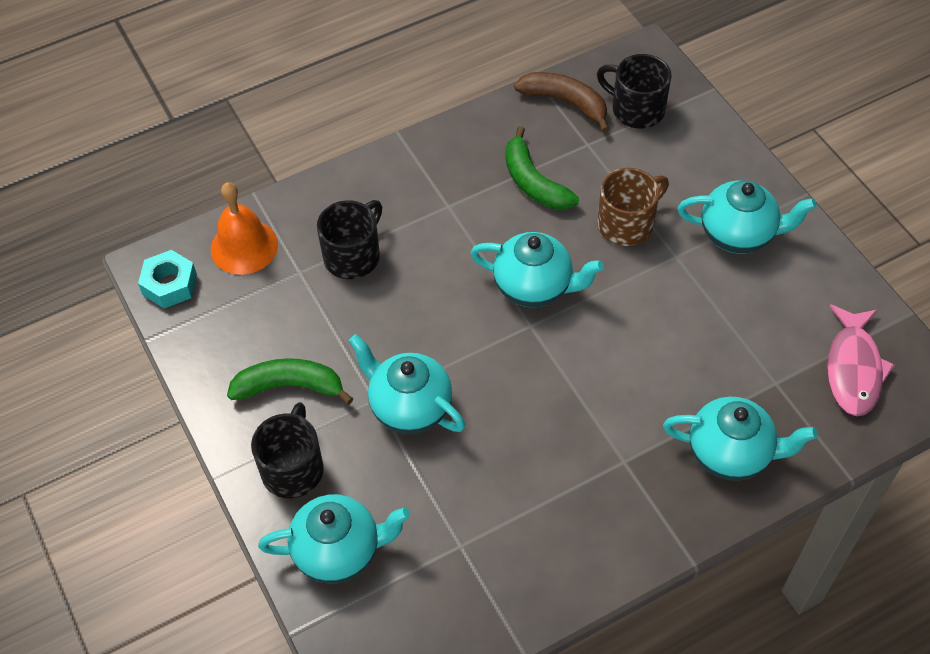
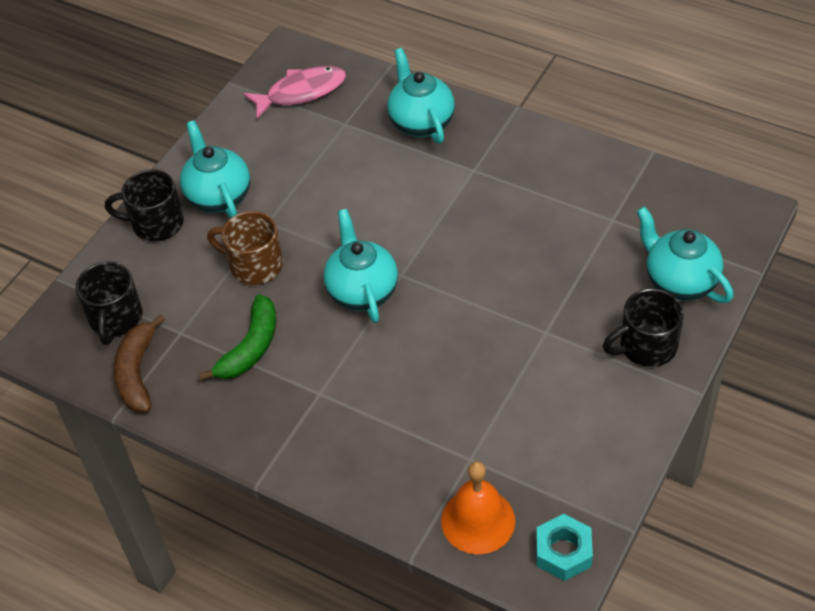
camera: 120 degrees left, 5 degrees down
green banana [227,358,353,405] -> none
black mug [317,200,382,279] -> black mug moved to [105,169,184,242]
turquoise teapot [349,334,465,434] -> none

